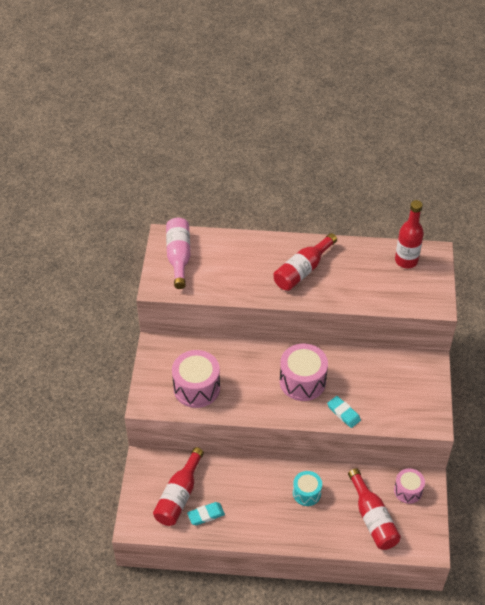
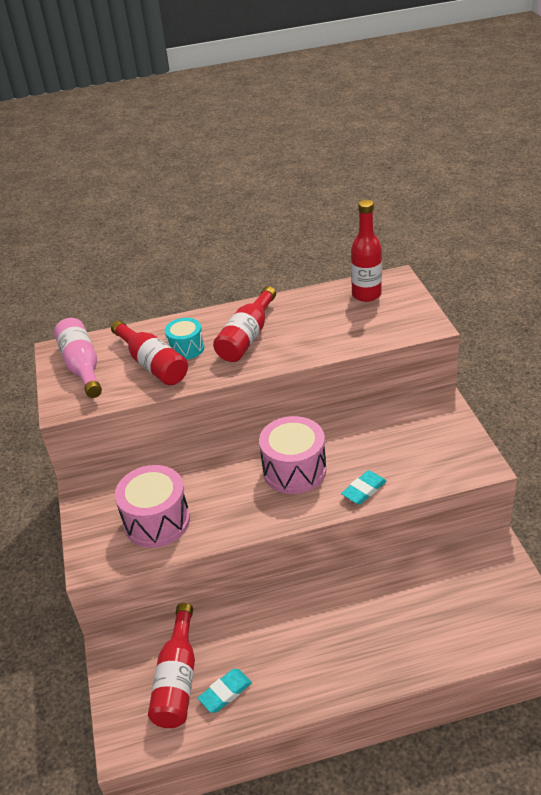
camera: 15 degrees left, 10 degrees down
turquoise drum [293,471,322,506] -> turquoise drum moved to [165,318,204,360]
turquoise eraser [327,396,361,428] -> turquoise eraser turned 75 degrees counterclockwise [341,470,386,505]
red bottle [348,468,401,550] -> red bottle moved to [111,320,188,385]
pink drum [394,468,425,504] -> none

